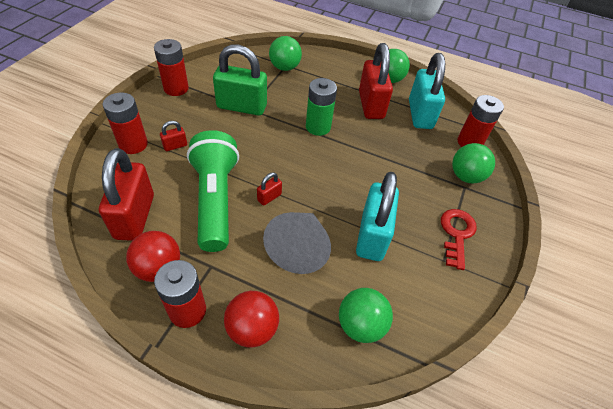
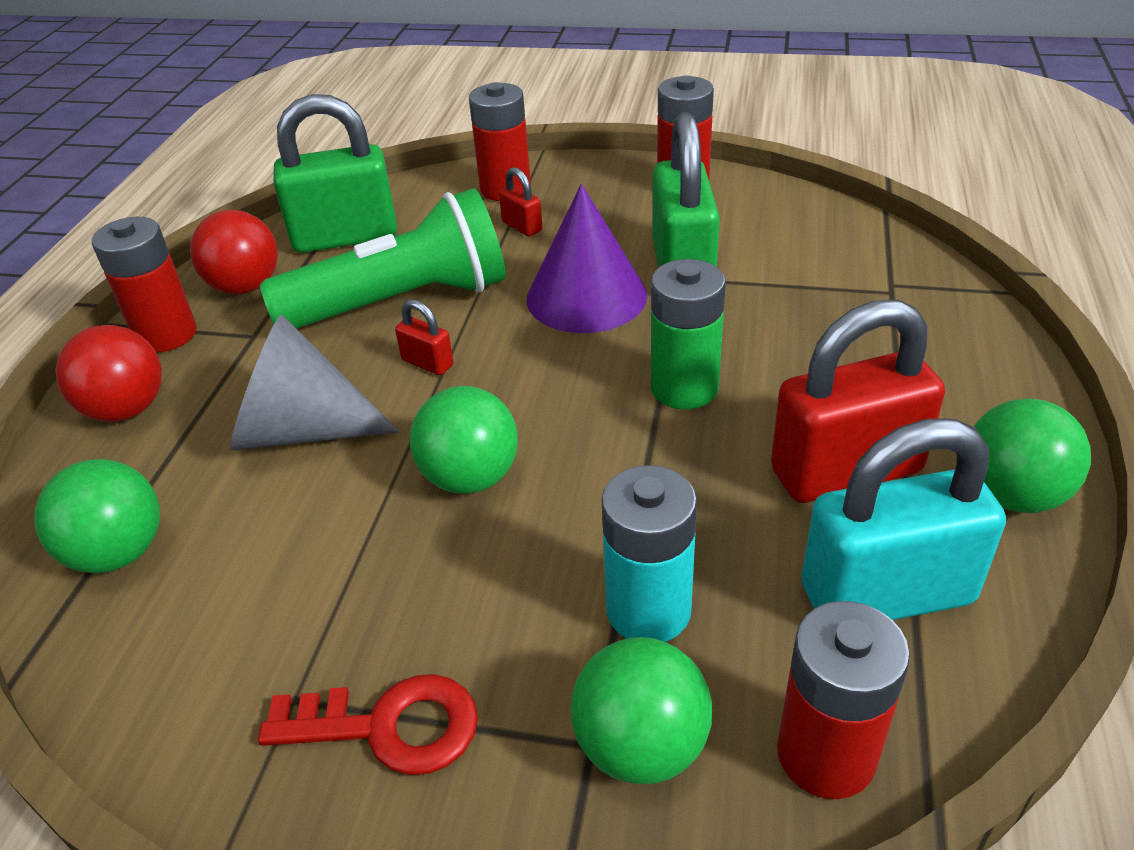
camera: 85 degrees right, 10 degrees down
red padlock [99,148,154,241] -> green padlock [273,94,397,253]
green ball [269,36,302,71] -> green ball moved to [410,386,518,493]
turquoise padlock [356,172,399,261] -> none
none -> purple cone [527,184,647,333]
none -> turquoise battery [601,465,697,642]

